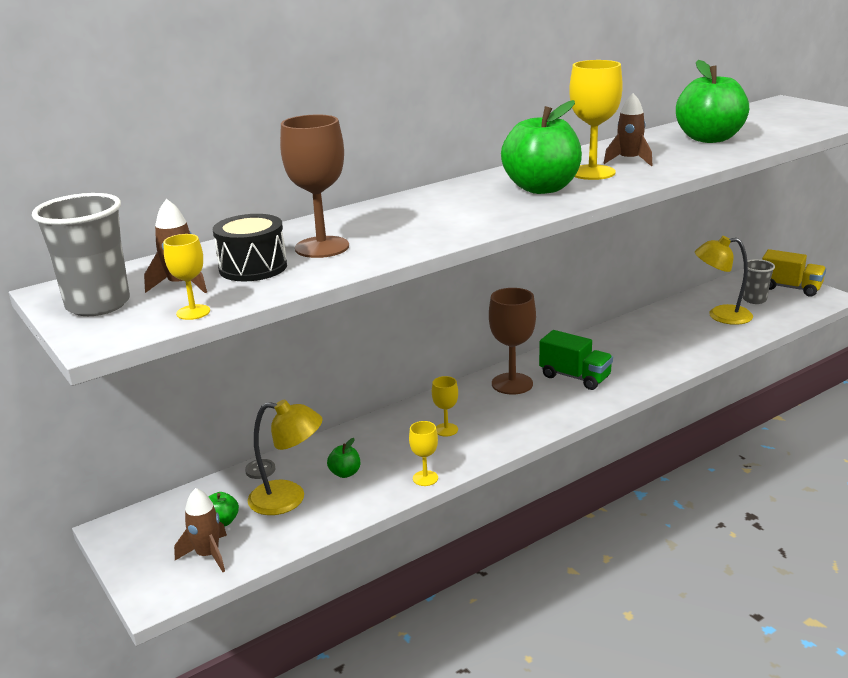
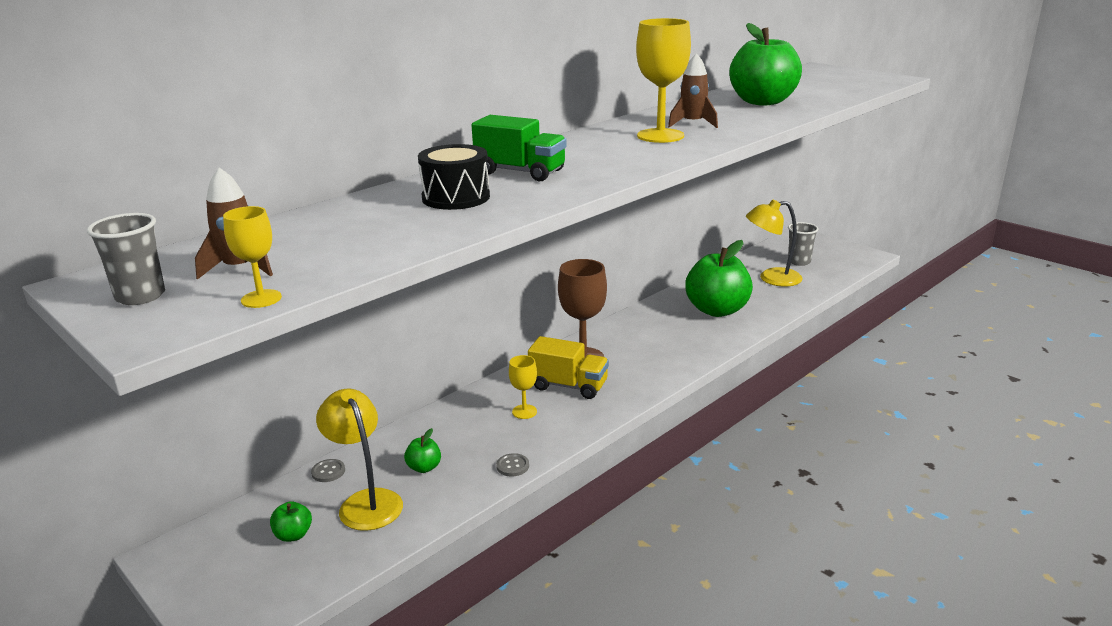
camera: 10 degrees left, 0 degrees up
grey cup [32,193,130,316] -> grey cup [87,213,165,305], size x0.63
brown rocket [174,488,227,572] -> none
black drum [213,214,287,281] -> black drum moved to [418,144,490,210]
yellow lamp [248,399,322,515] -> yellow lamp turned 120 degrees counterclockwise [316,389,403,531]
brown goblet [280,115,349,258] -> none
yellow goblet [409,421,438,486] -> grey button [496,453,529,477]
green apple [501,100,582,194] -> green apple moved to [685,240,753,317]
green truck [539,330,613,390] -> green truck moved to [472,115,567,181]
yellow truck [762,249,826,296] -> yellow truck moved to [528,336,609,399]

